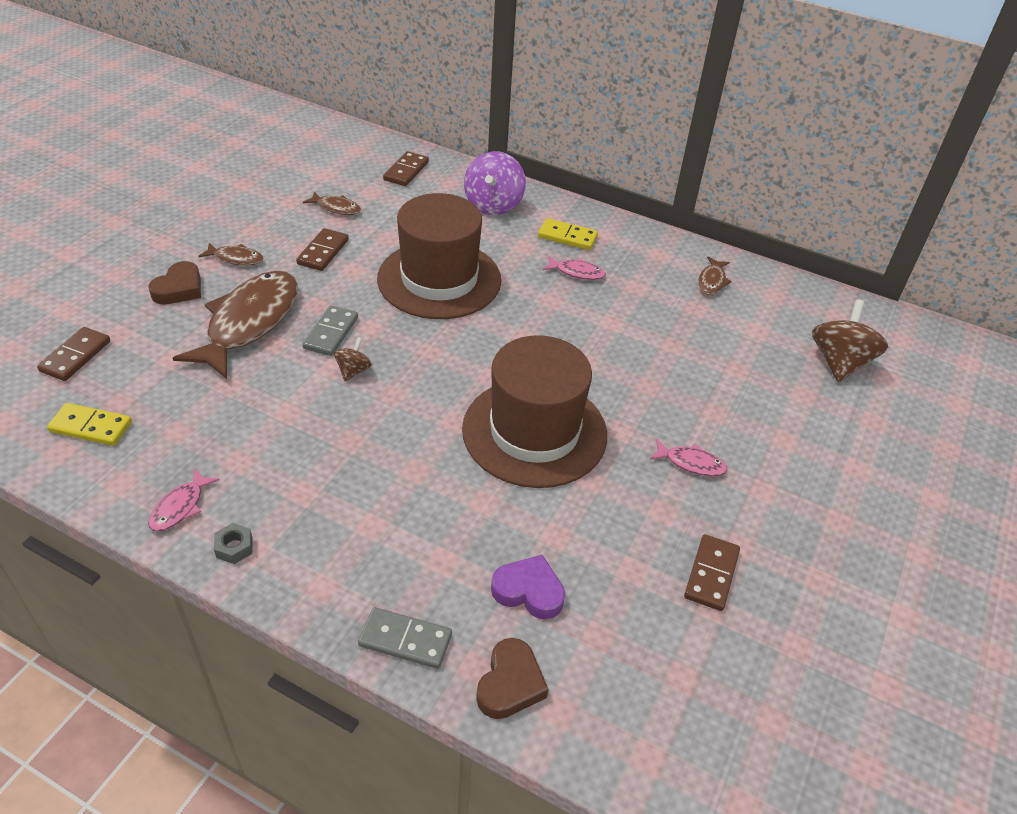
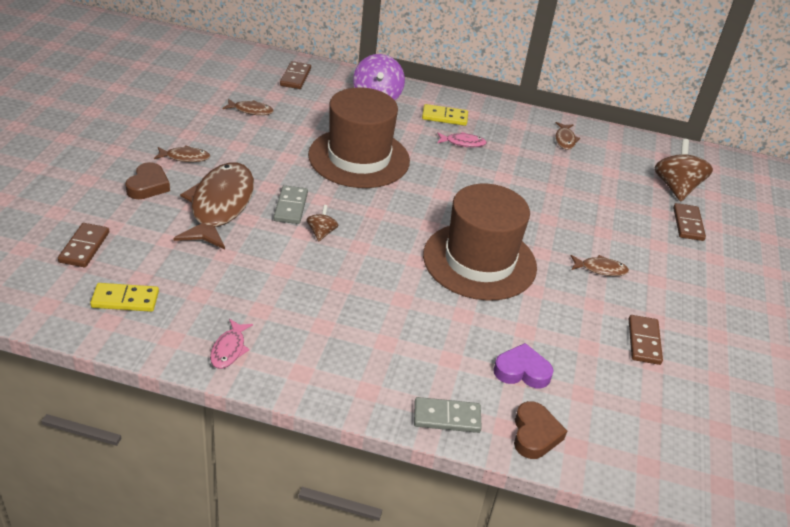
camera: 15 degrees left, 5 degrees down
grey nut [214,523,253,564] -> none
brown domino [296,228,349,271] -> brown domino moved to [673,203,706,241]
pink fish [650,439,727,477] -> brown fish [571,255,629,276]

